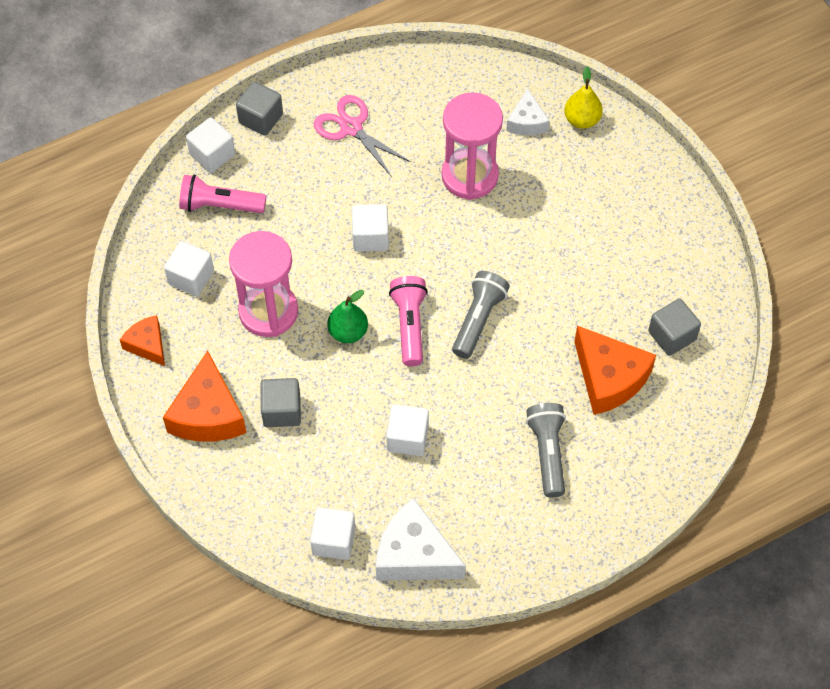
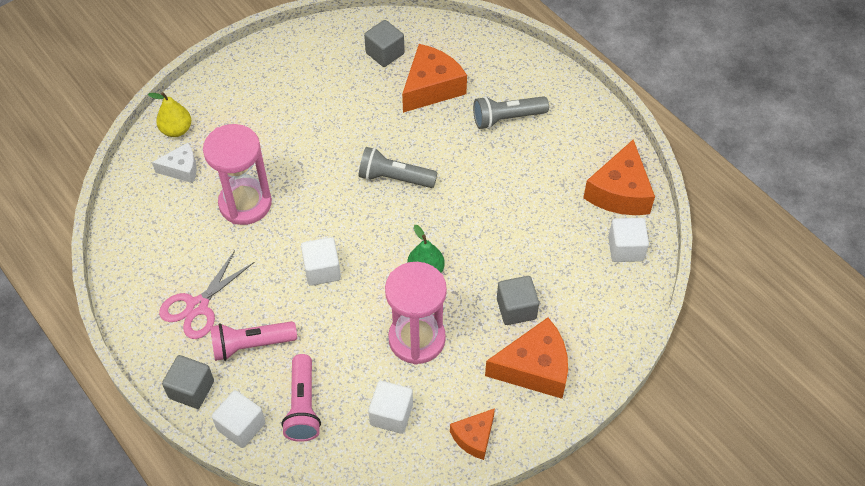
camera: 100 degrees left, 5 degrees down
white cheese [376,498,466,581] -> orange cheese [583,139,655,215]
white cube [386,405,429,456] -> none
pink flashlight [389,276,428,366] -> pink flashlight moved to [210,321,297,361]

